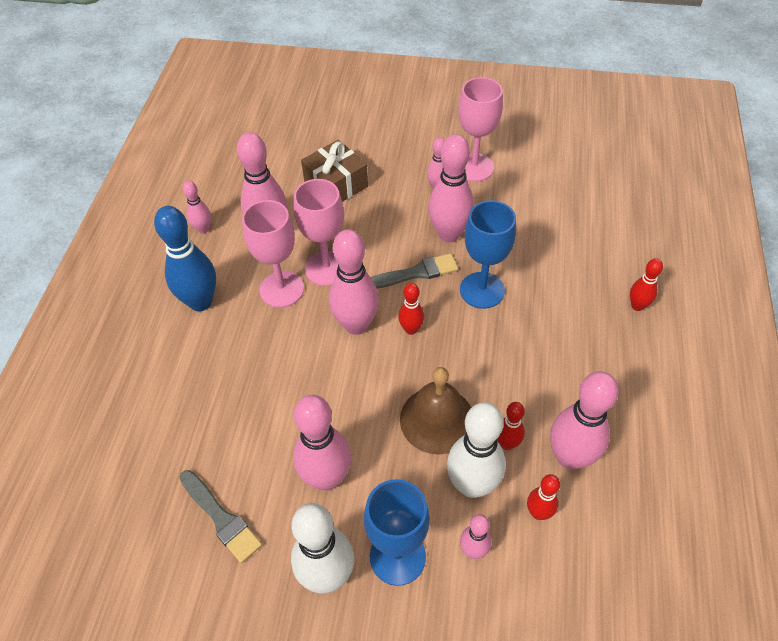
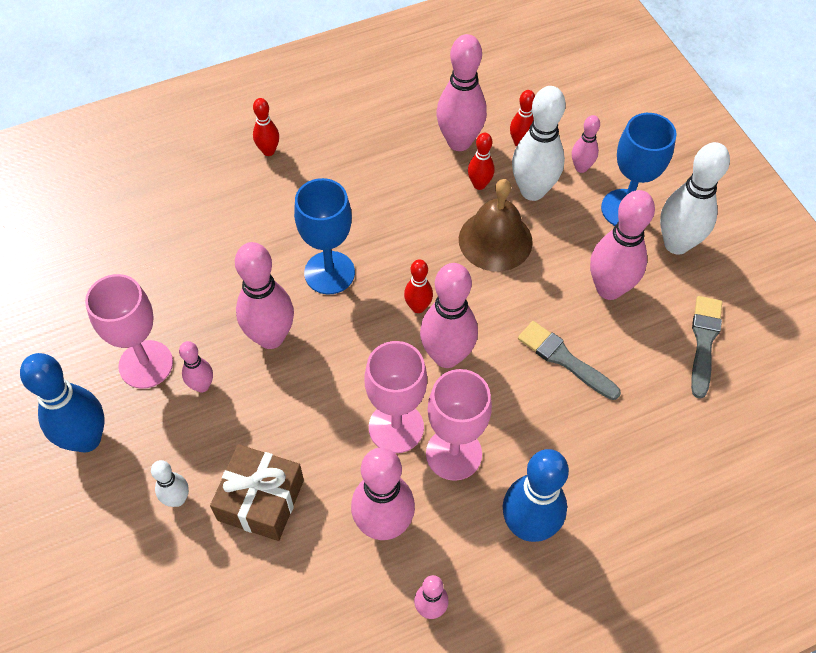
camera: 125 degrees left, 5 degrees up
grey brush [370,253,458,289] -> grey brush moved to [518,321,621,400]
none -> blue bowling pin [20,353,104,452]
none -> white bowling pin [151,460,189,507]

